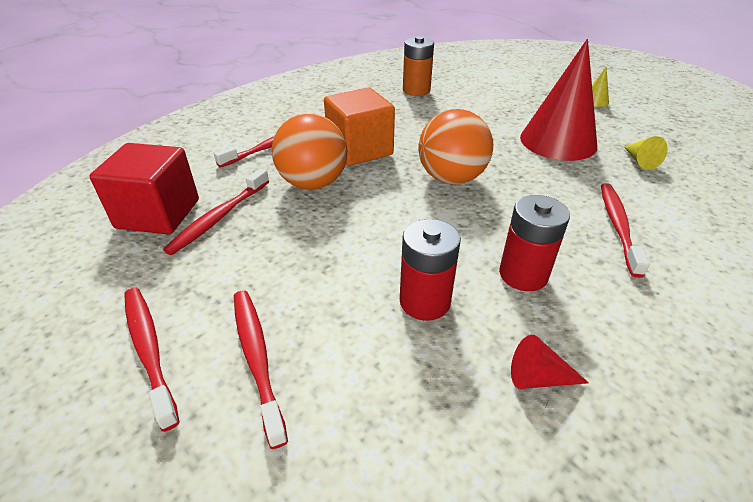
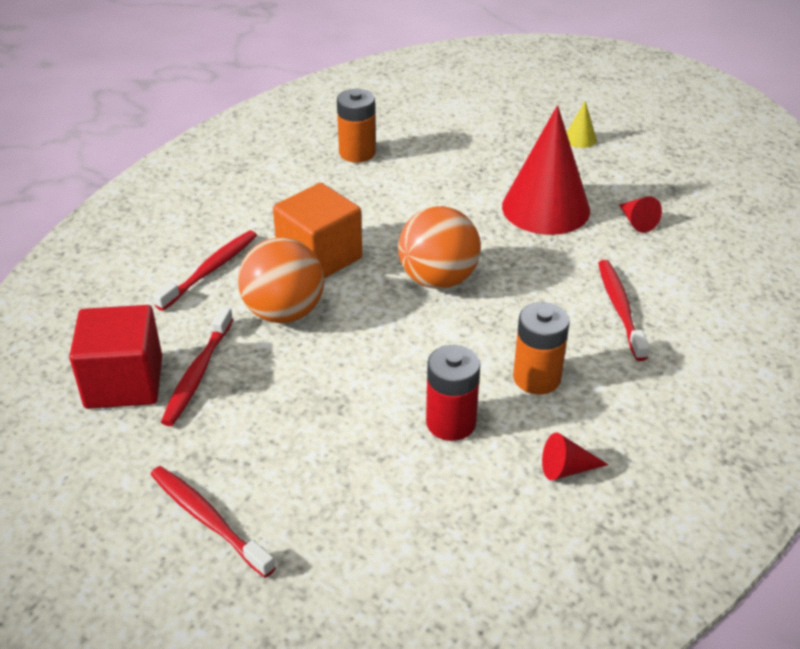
camera: 15 degrees left, 0 degrees up
red toothbrush [234,290,288,449] -> none
red battery [499,195,570,291] -> orange battery [513,302,570,394]
yellow cone [624,136,668,170] -> red cone [619,196,662,233]

